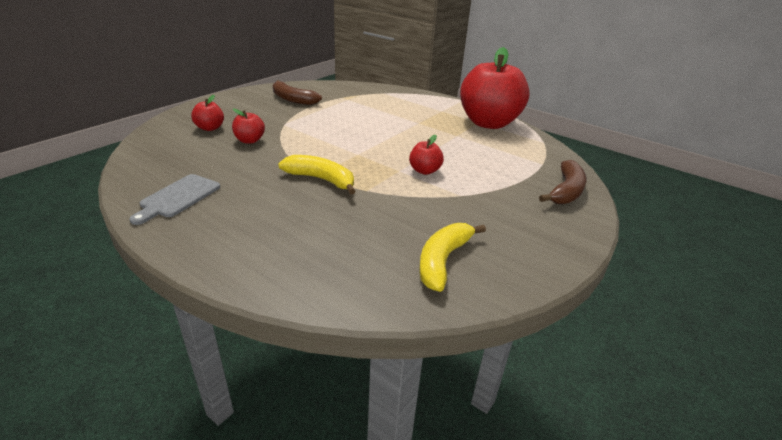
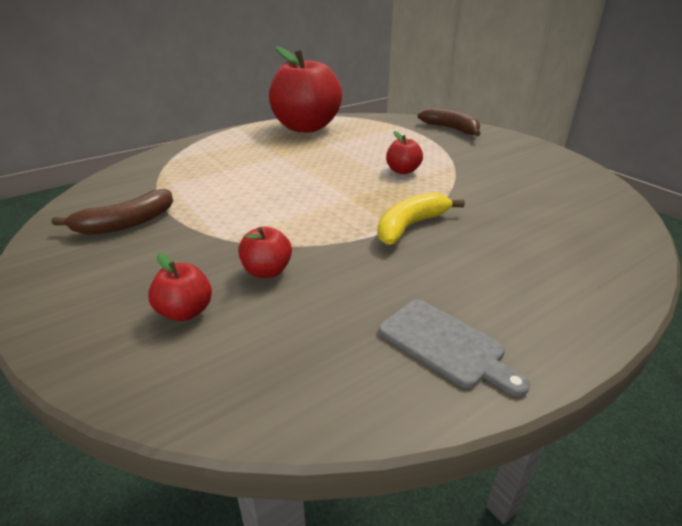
camera: 70 degrees left, 0 degrees up
yellow banana [419,223,486,292] -> none

